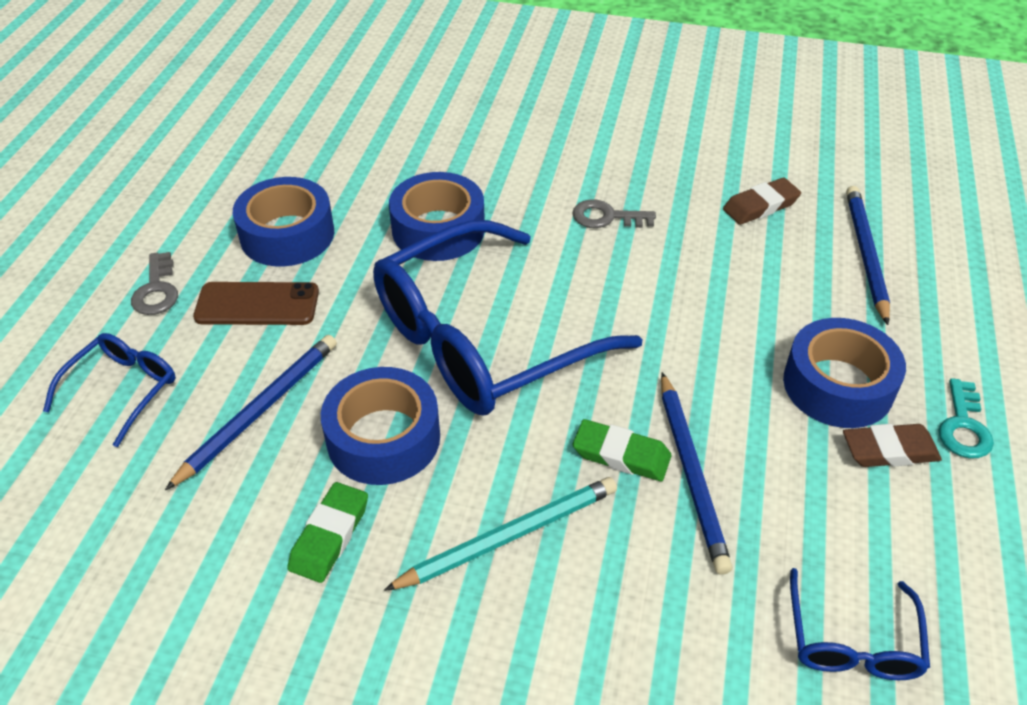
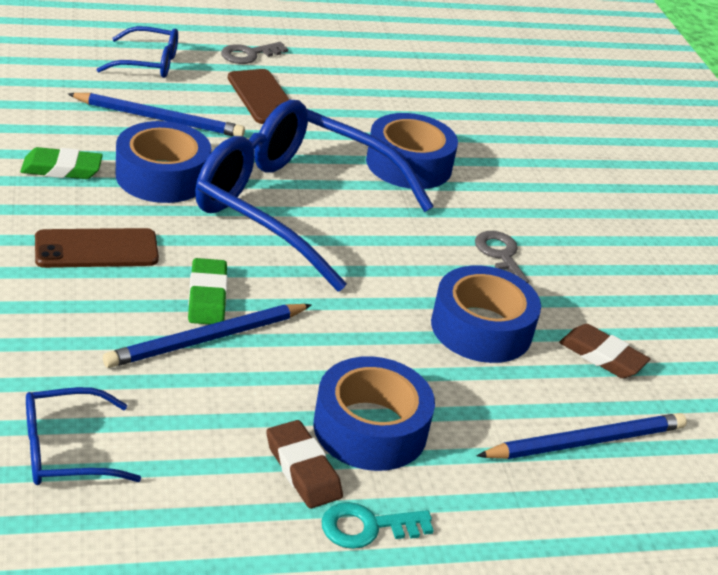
camera: 60 degrees right, 10 degrees down
blue tape [233,177,334,267] -> blue tape moved to [431,266,541,363]
turquoise pencil [384,477,617,591] -> brown phone [35,228,159,268]

